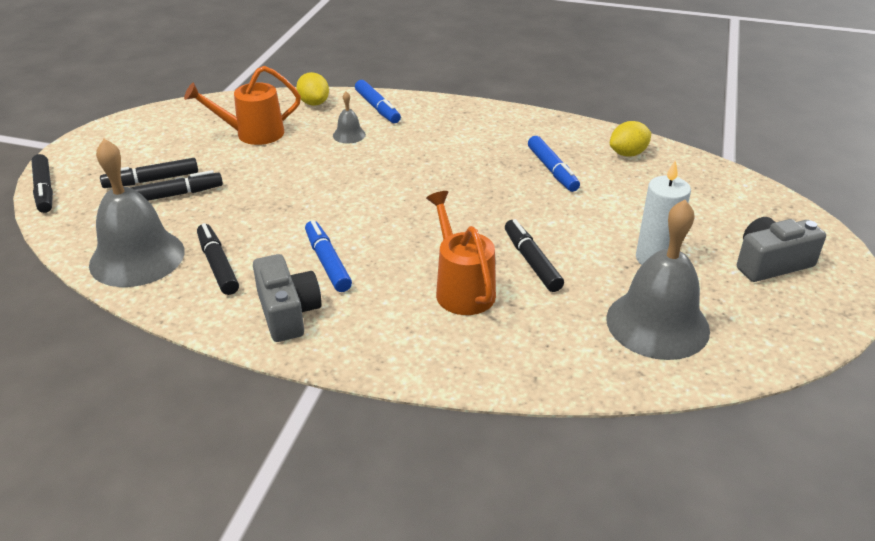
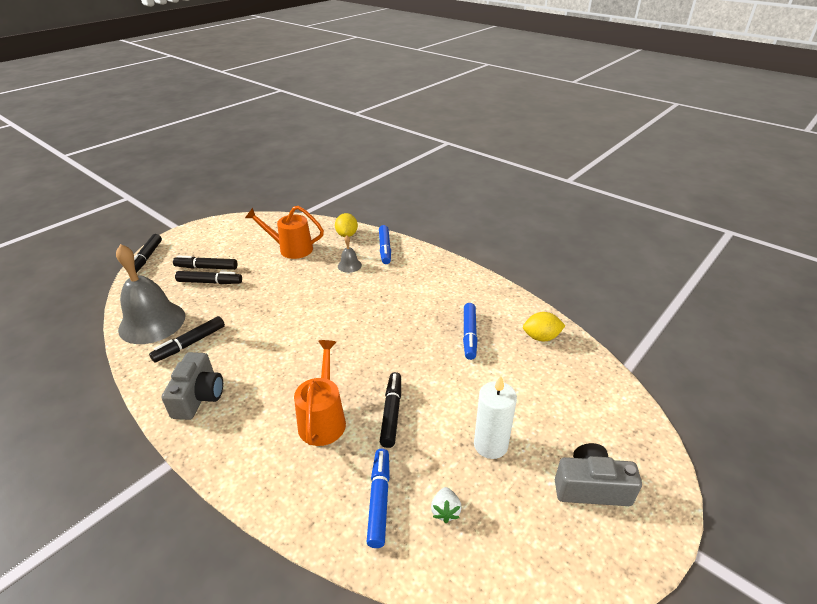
camera: 25 degrees right, 0 degrees up
black marker [197,223,239,295] -> black marker turned 135 degrees counterclockwise [149,316,225,362]
blue marker [305,220,352,292] -> blue marker moved to [367,449,390,548]
grey bell [606,200,710,360] -> white strawberry [431,487,462,523]

